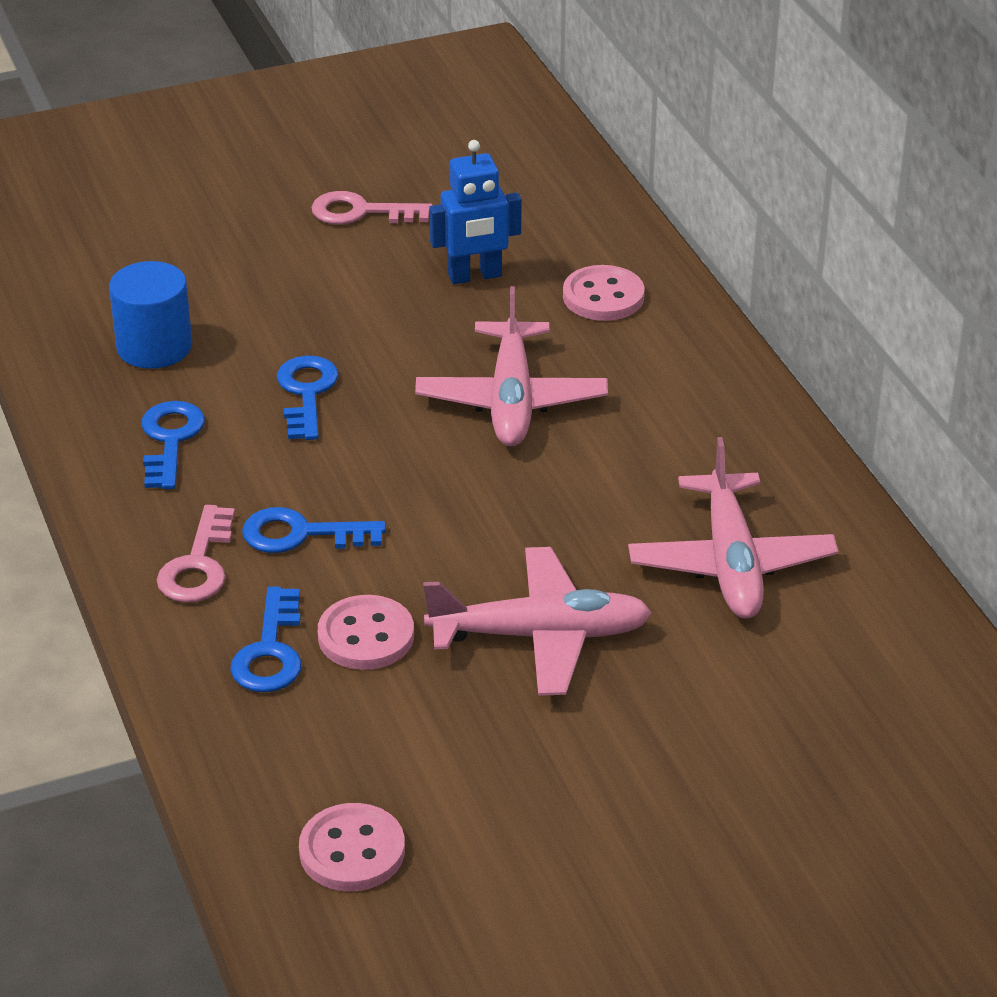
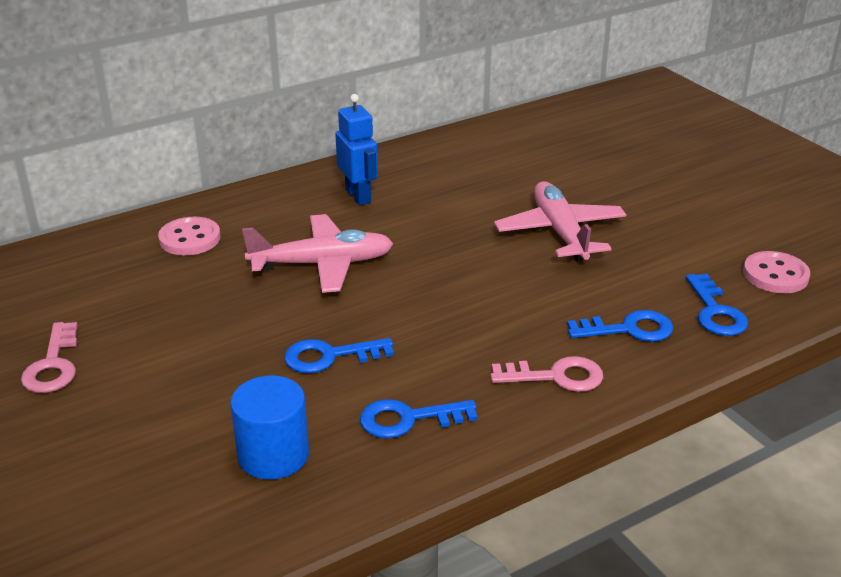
camera: 100 degrees left, 5 degrees down
blue key [242,507,386,553] -> blue key moved to [686,274,748,336]
pink button [318,595,414,670] -> none
blue robot [429,140,522,284] -> blue robot moved to [335,94,378,205]
pink plane [628,437,839,619] -> none

